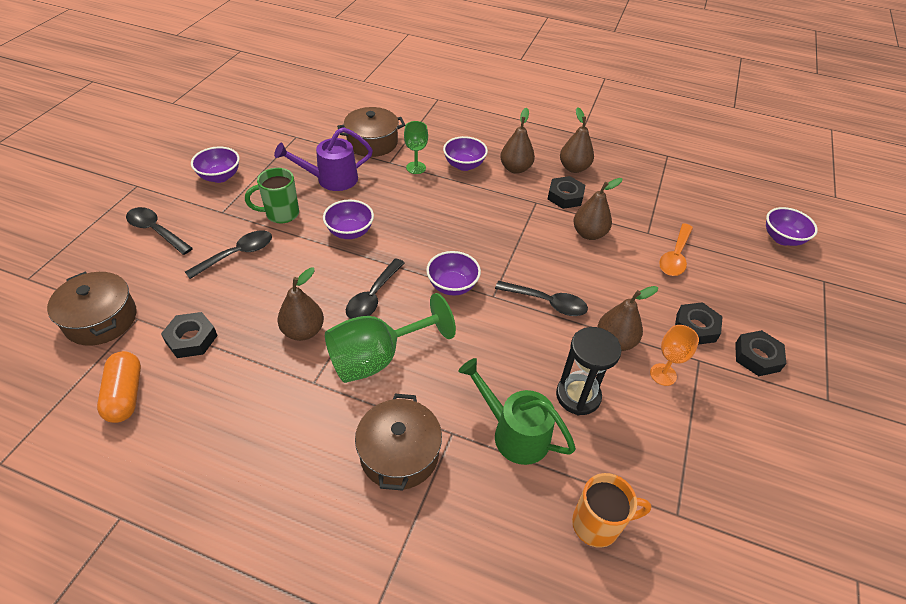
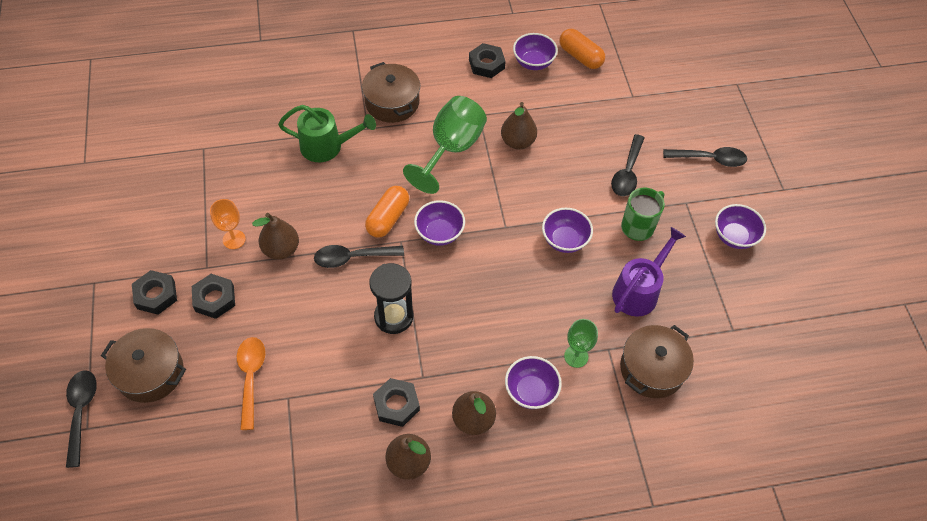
camera: 150 degrees right, 10 degrees up
brown pot [47,272,137,346] -> brown pot moved to [101,328,186,403]
black nut [161,312,218,358] -> black nut moved to [469,43,506,78]
black spoon [346,258,404,319] -> black spoon moved to [66,370,97,468]
black hourglass [556,327,621,415] -> black hourglass moved to [369,263,413,334]
orange mug [572,473,651,548] -> none
brown pear [573,178,622,240] -> none
purple bowl [766,207,818,246] -> purple bowl moved to [513,33,558,70]
none -> orange capsule [365,186,409,238]

